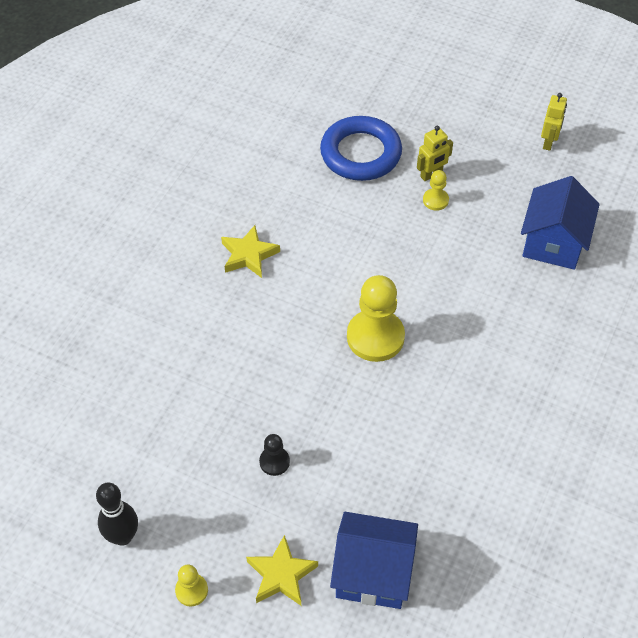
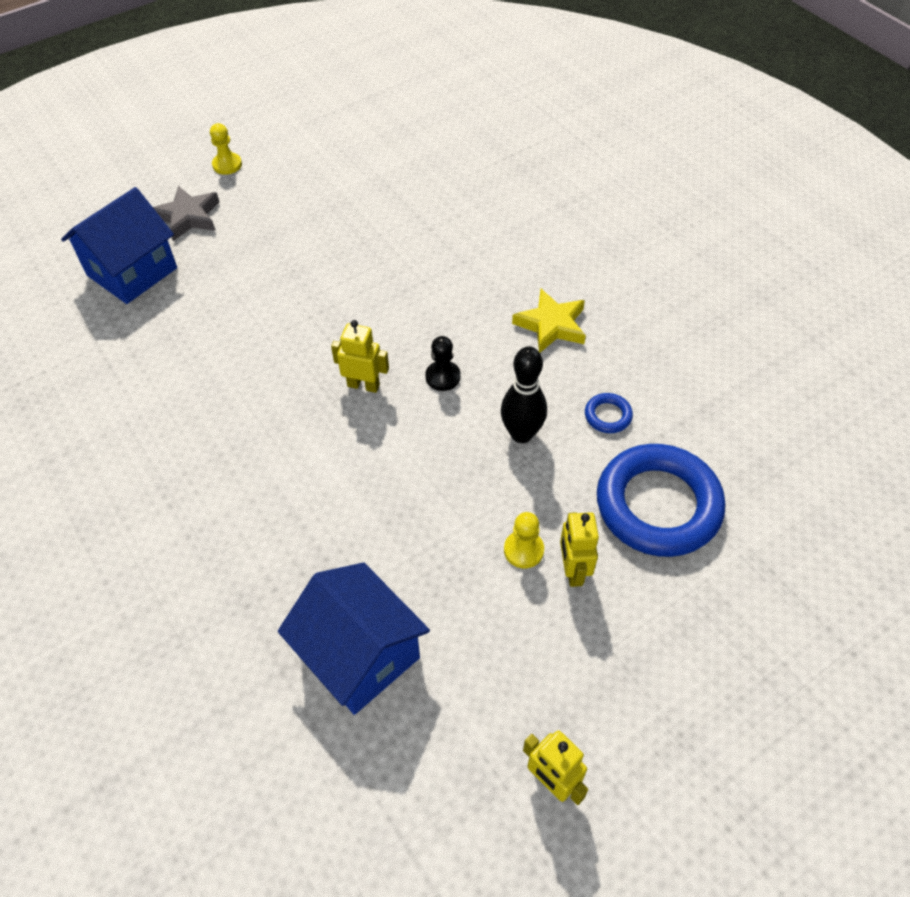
camera: 120 degrees right, 0 degrees up
black bowling pin [96,483,138,546] -> black bowling pin moved to [501,346,547,443]
yellow star [246,535,318,606] -> grey star [153,186,219,241]
black pawn [259,434,290,476] -> black pawn moved to [425,336,461,391]
yellow pawn [347,275,405,362] -> yellow robot [331,320,389,393]
none -> blue ring [585,393,633,433]

